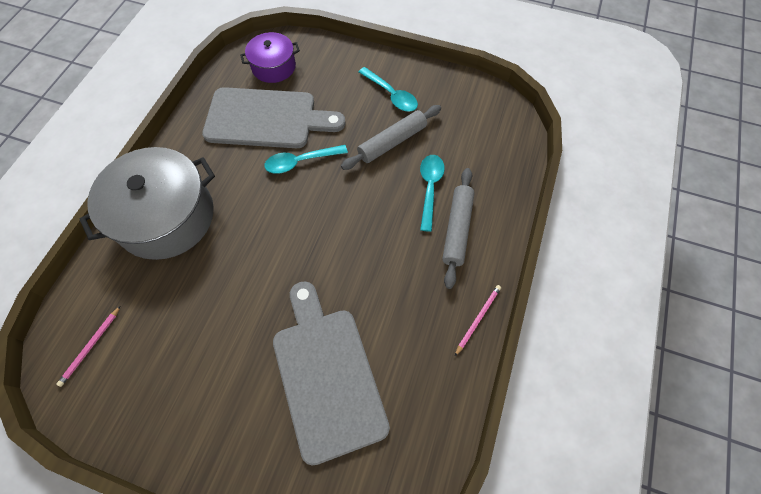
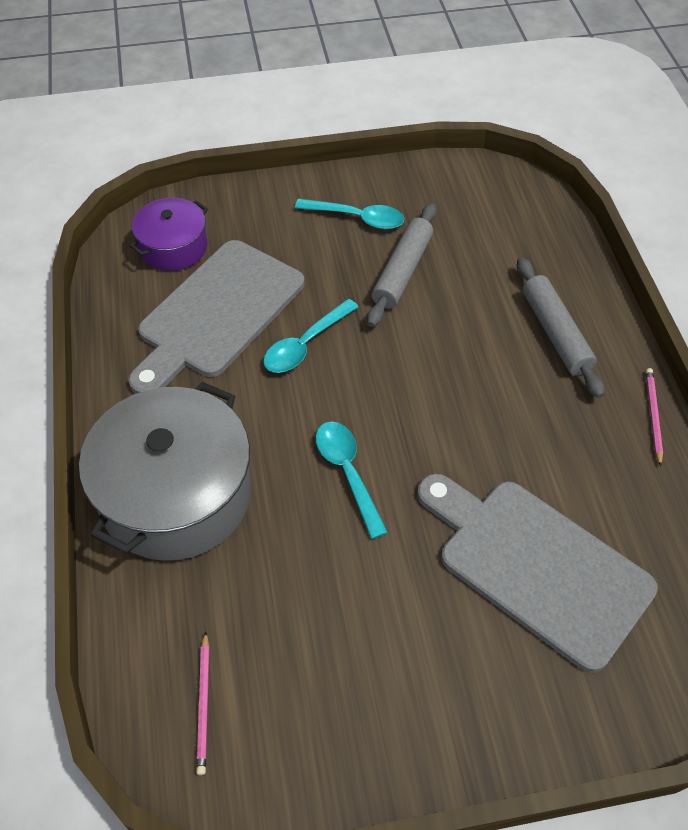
camera: 30 degrees left, 10 degrees down
grey cutting board [202,87,346,148] -> grey cutting board turned 150 degrees clockwise [128,240,305,394]
turquoise spoon [420,155,445,232] -> turquoise spoon moved to [316,422,388,539]

